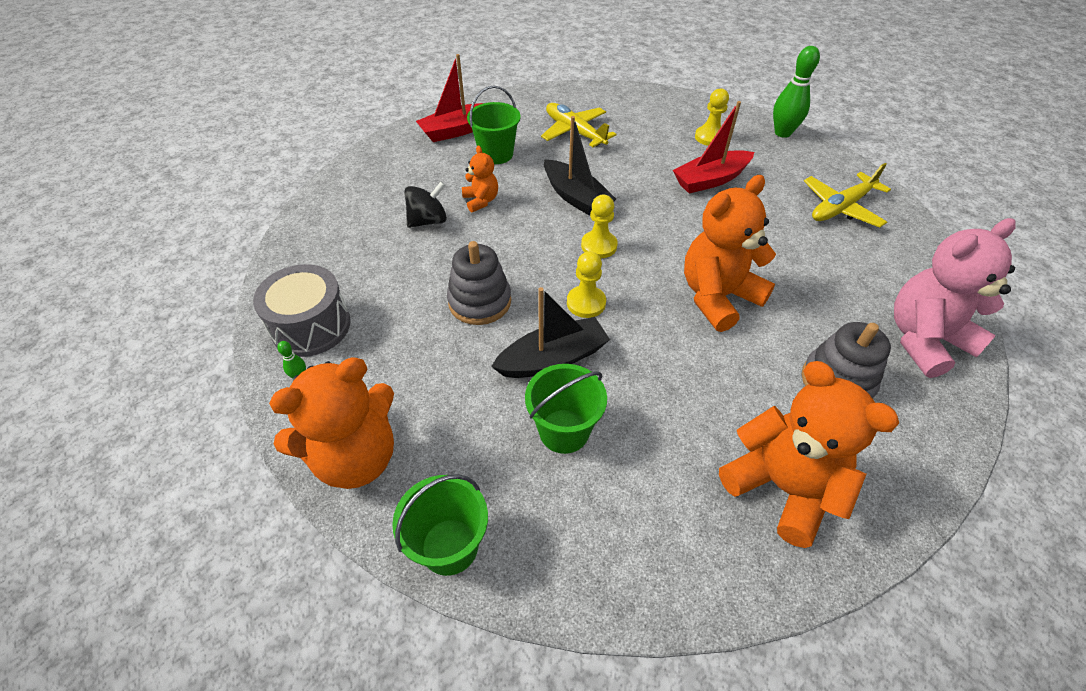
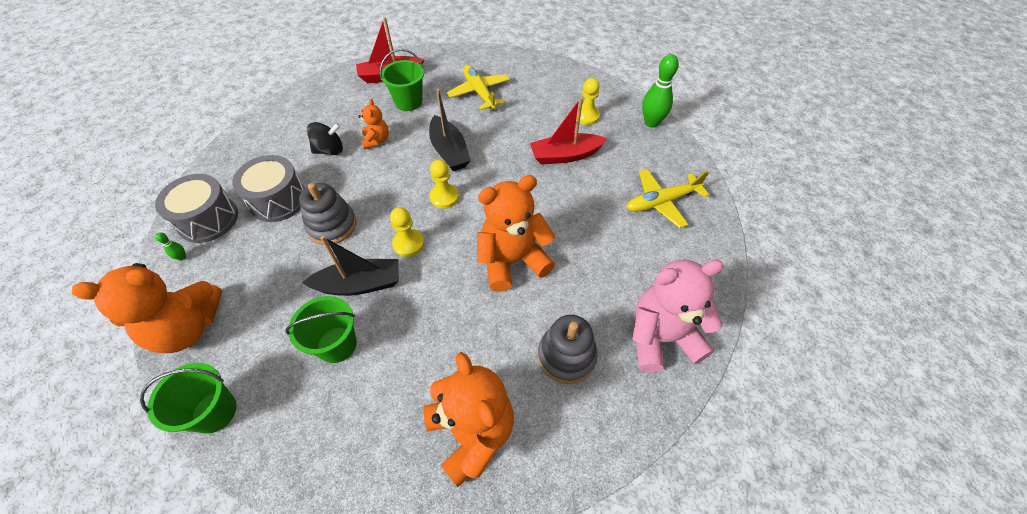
camera: 15 degrees right, 5 degrees up
none -> grey drum [232,155,305,222]

